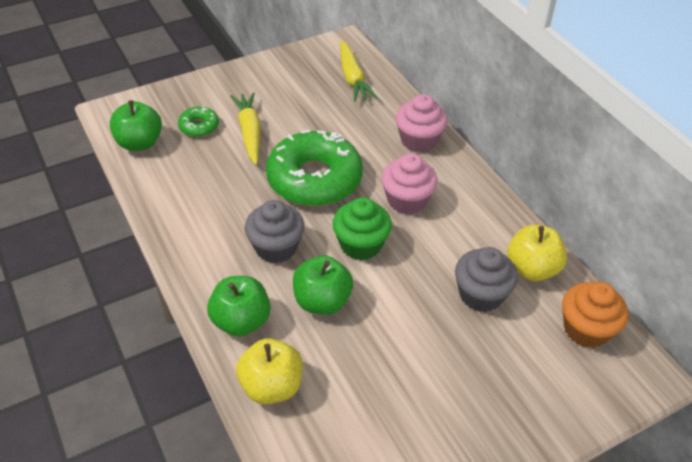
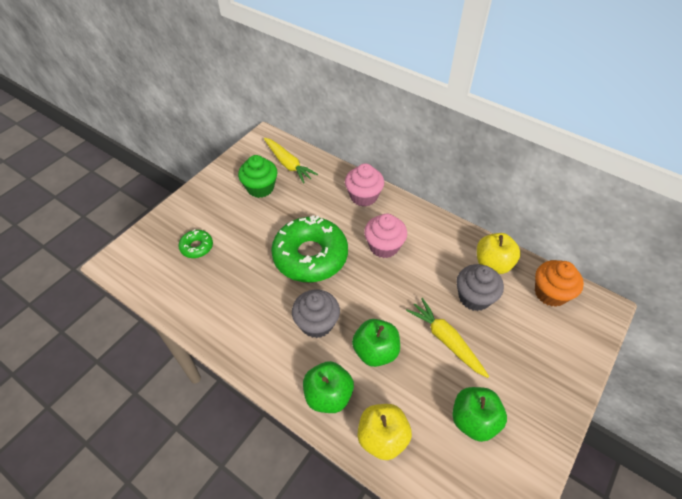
camera: 25 degrees left, 5 degrees up
green apple [110,100,162,151] -> green apple moved to [452,387,507,442]
yellow carrot [230,92,261,165] -> yellow carrot moved to [406,298,489,378]
green cupcake [332,197,392,261] -> green cupcake moved to [238,155,278,198]

